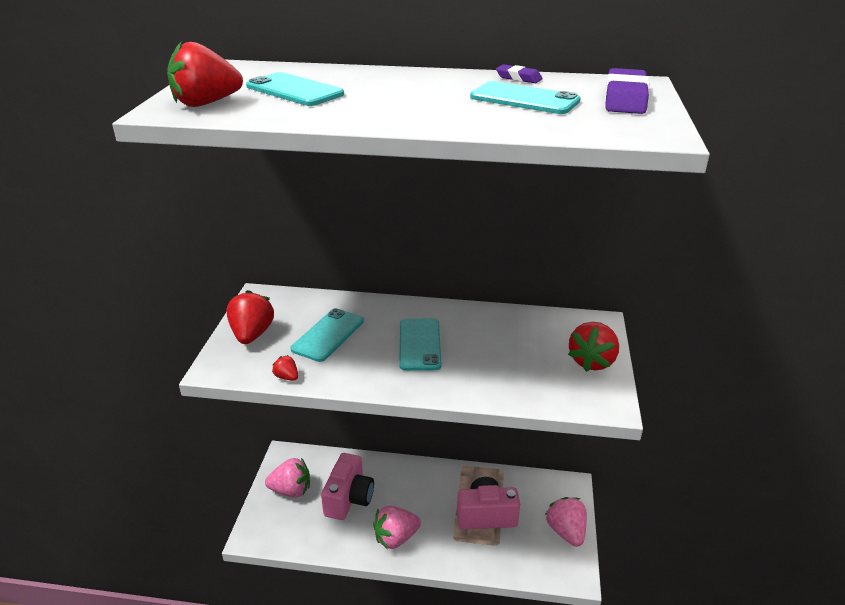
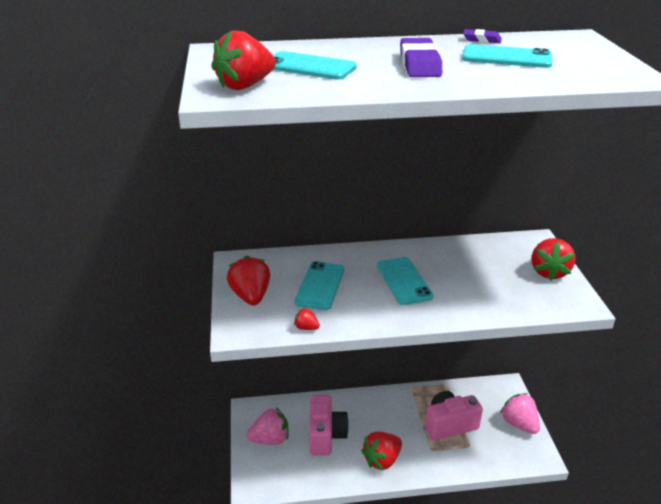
camera: 15 degrees left, 0 degrees up
pink strawberry [373,506,421,550] -> red strawberry [361,432,402,470]
purple eraser [605,68,649,114] -> purple eraser moved to [400,38,442,77]

